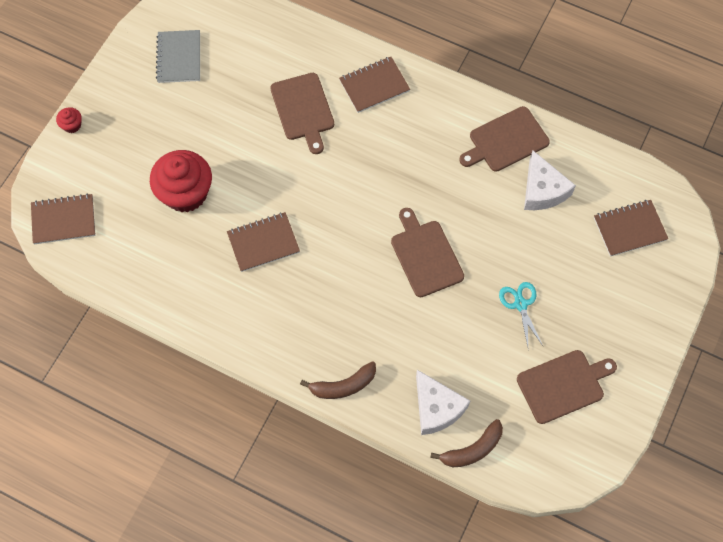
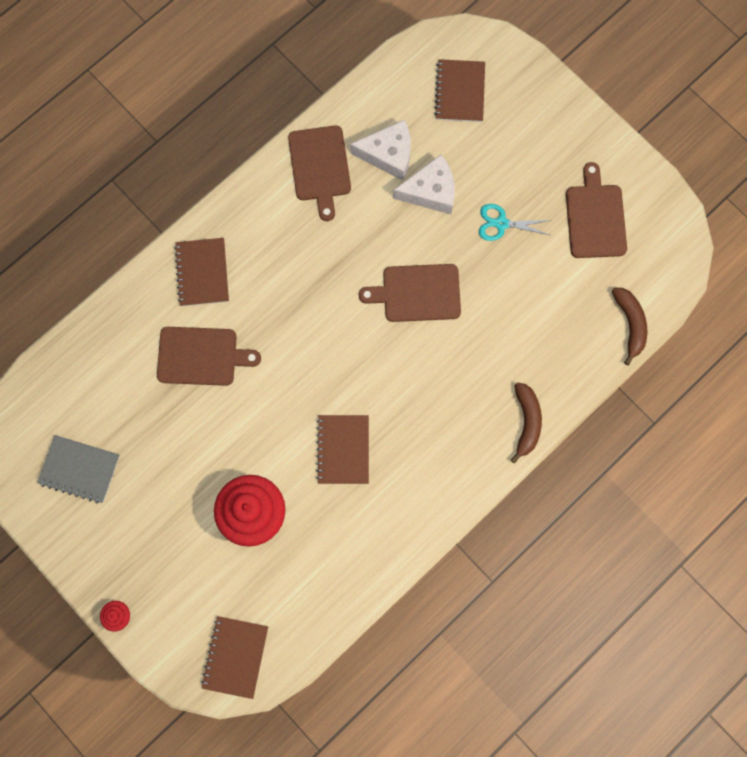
camera: 70 degrees left, 10 degrees up
white cheese [416,370,470,435] -> white cheese moved to [393,154,455,214]

